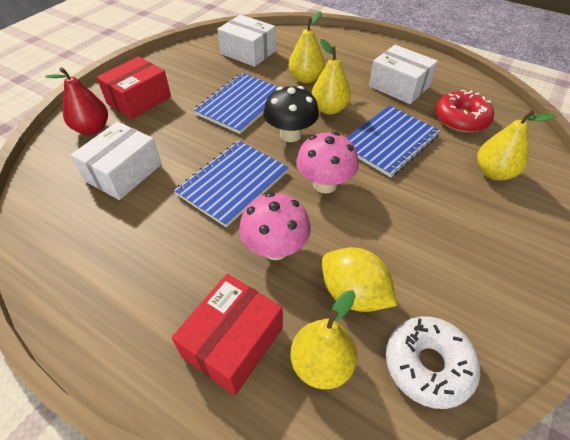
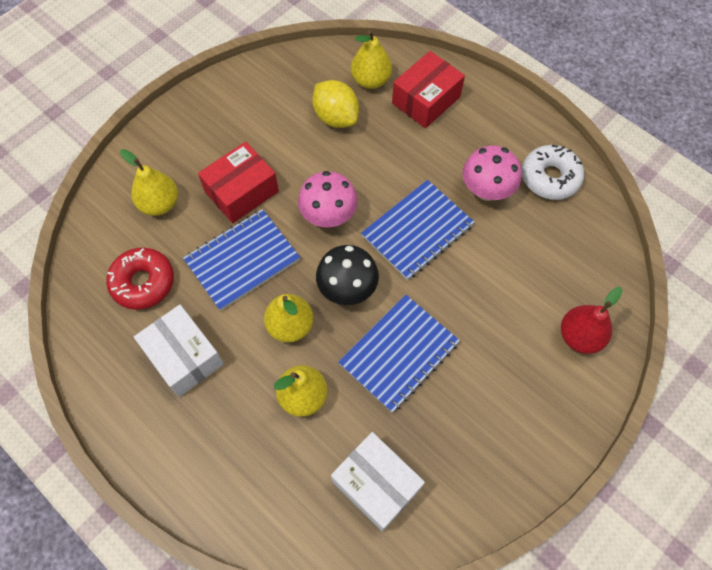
camera: 170 degrees left, 15 degrees up
white box [71,122,162,200] -> none
red box [96,56,171,119] -> red box moved to [198,142,279,223]
pink mushroom [239,192,311,260] -> pink mushroom moved to [462,146,521,201]
white donut [386,316,480,409] -> white donut moved to [522,145,584,200]

